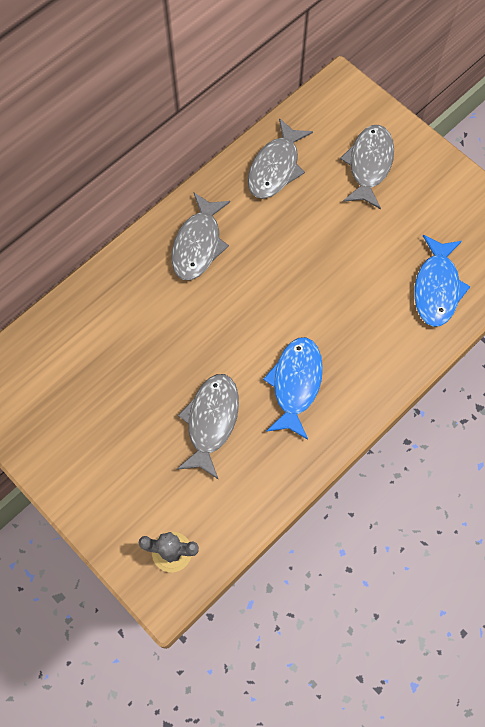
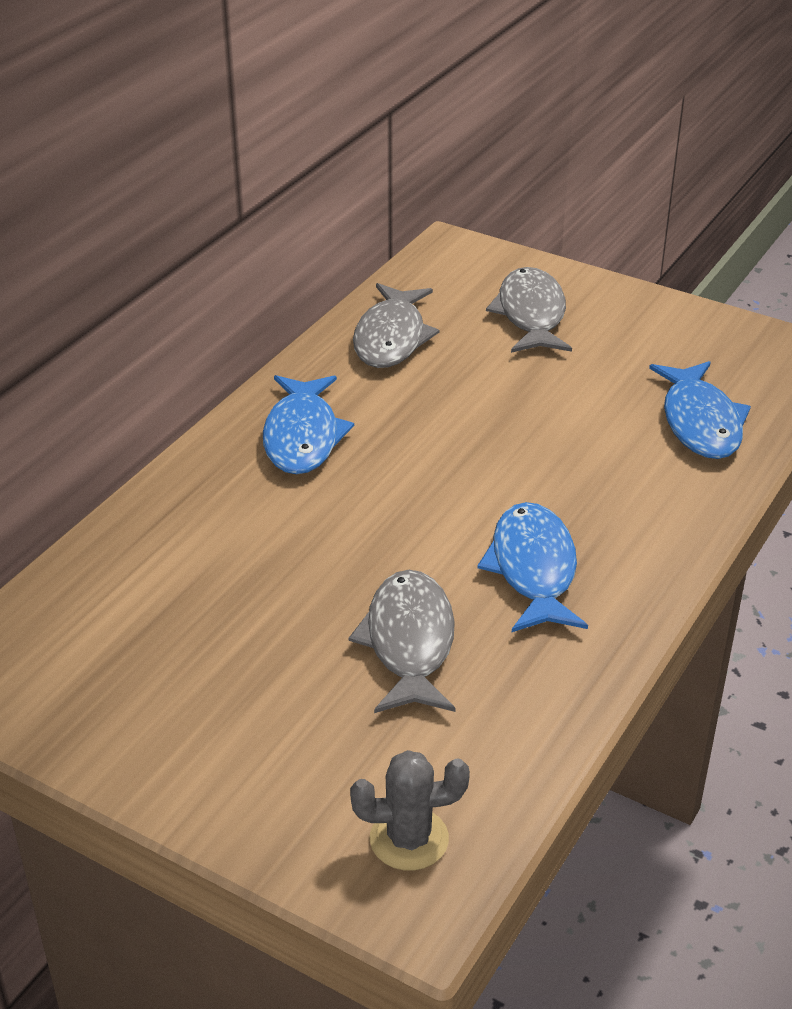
camera: 15 degrees left, 30 degrees down
grey fish [171,192,230,280] -> blue fish [263,375,354,474]

